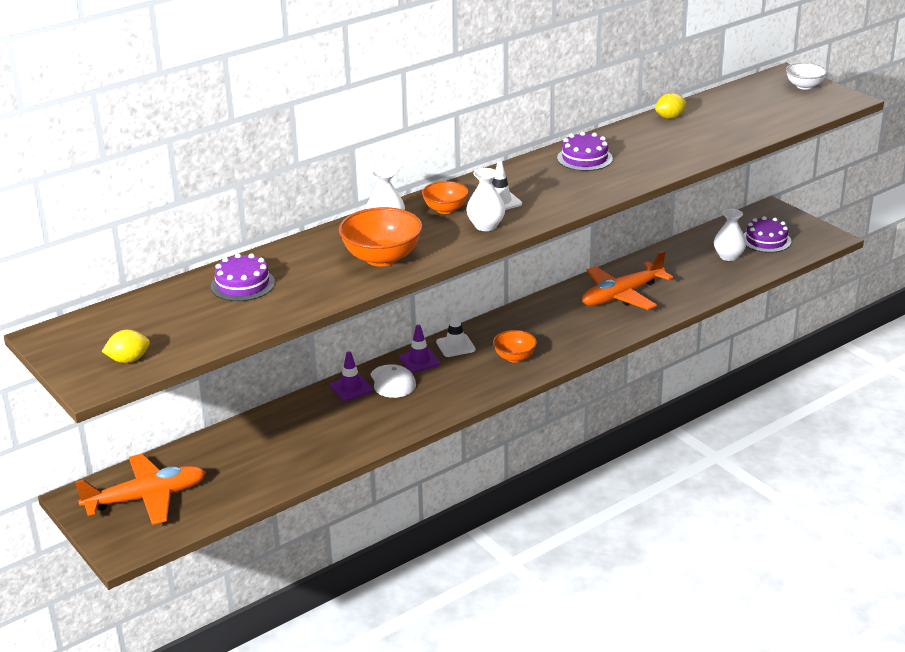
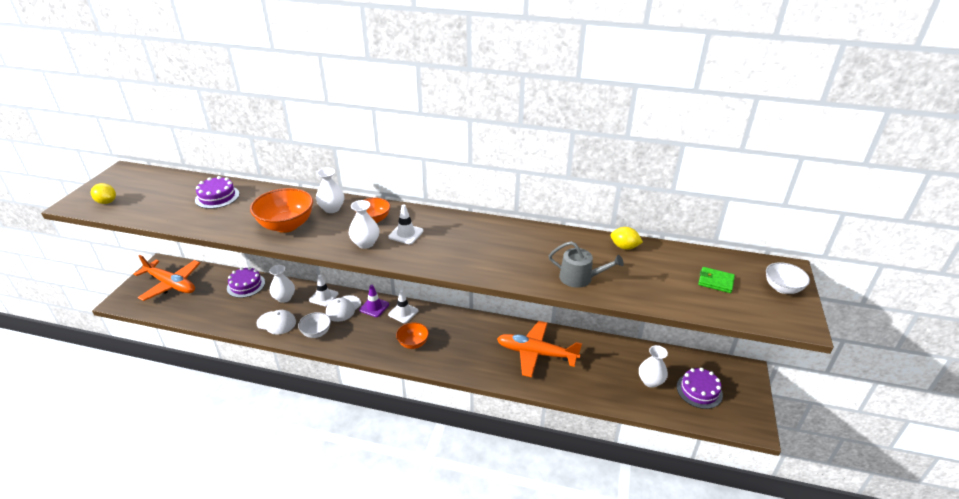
camera: 50 degrees right, 5 degrees up
purple traffic cone [330,351,373,401] -> white traffic cone [309,275,339,307]
purple cake [557,132,613,171] -> purple cake moved to [227,267,265,298]
none -> white cap [256,310,296,335]
none -> white vase [269,265,295,303]
none -> white bowl [298,312,331,338]
none -> grey watering can [549,241,624,288]
none -> green wallet [698,267,735,293]

